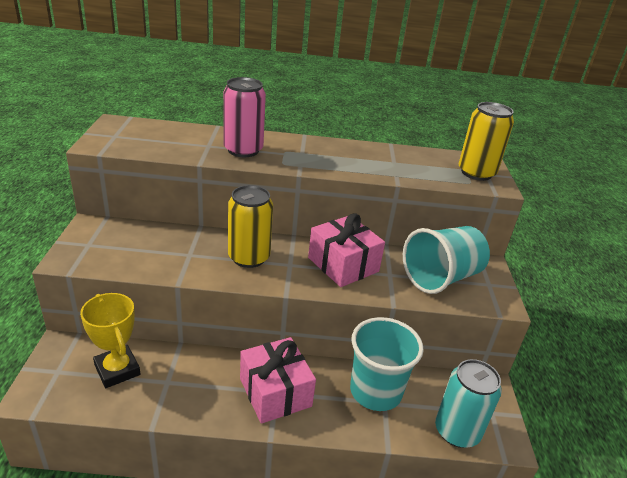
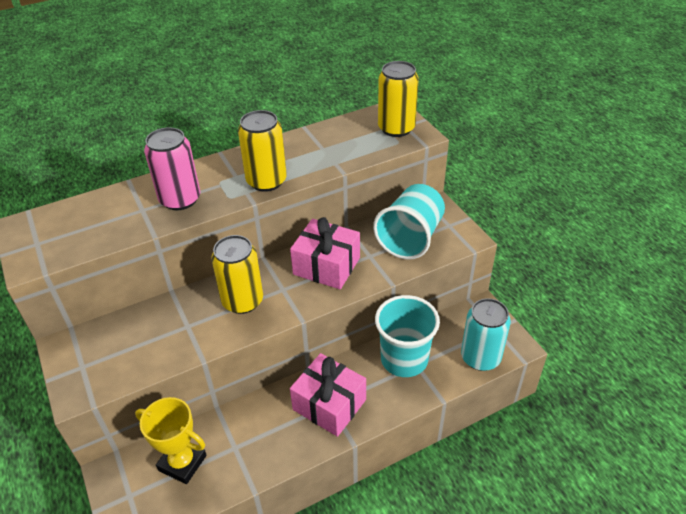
camera: 25 degrees left, 10 degrees up
none -> yellow can [238,110,287,192]

